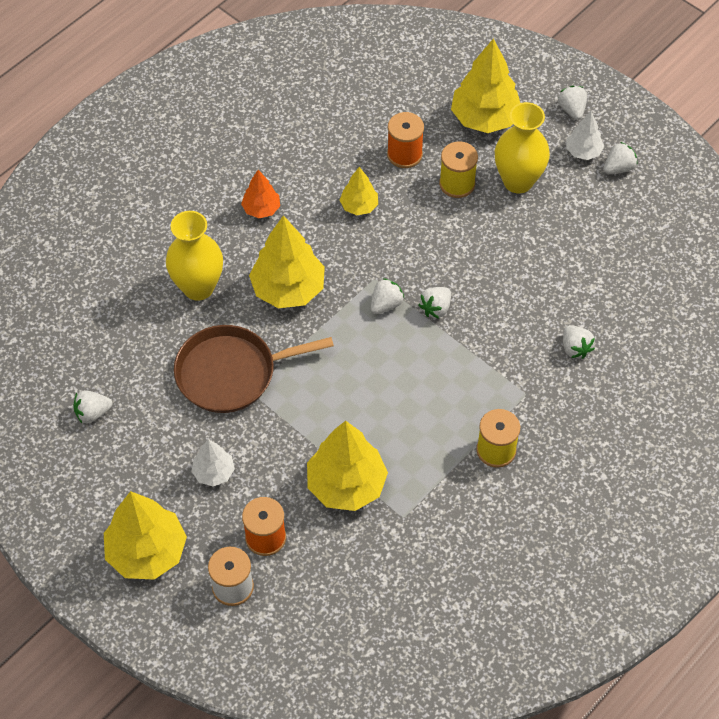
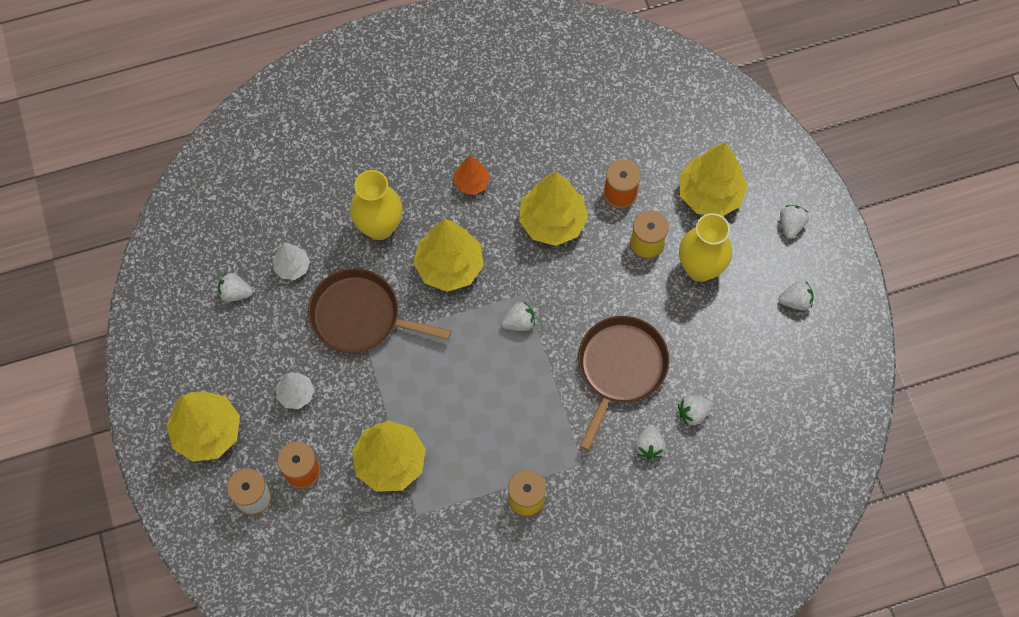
camera: 30 degrees right, 10 degrees up
yellow tree [340,167,378,215] -> yellow tree [519,172,588,246], size x1.87
white strawberry [418,287,451,319] -> white strawberry moved to [678,396,713,426]
white tree [566,111,604,160] -> white tree moved to [273,243,310,280]
none -> brown pan [578,316,670,451]

